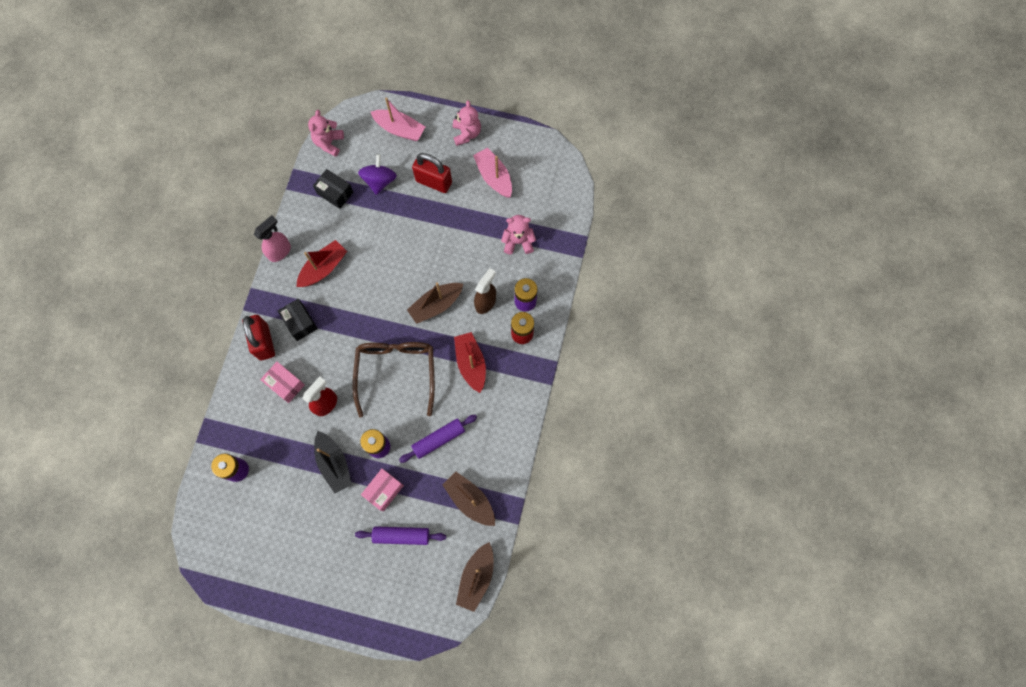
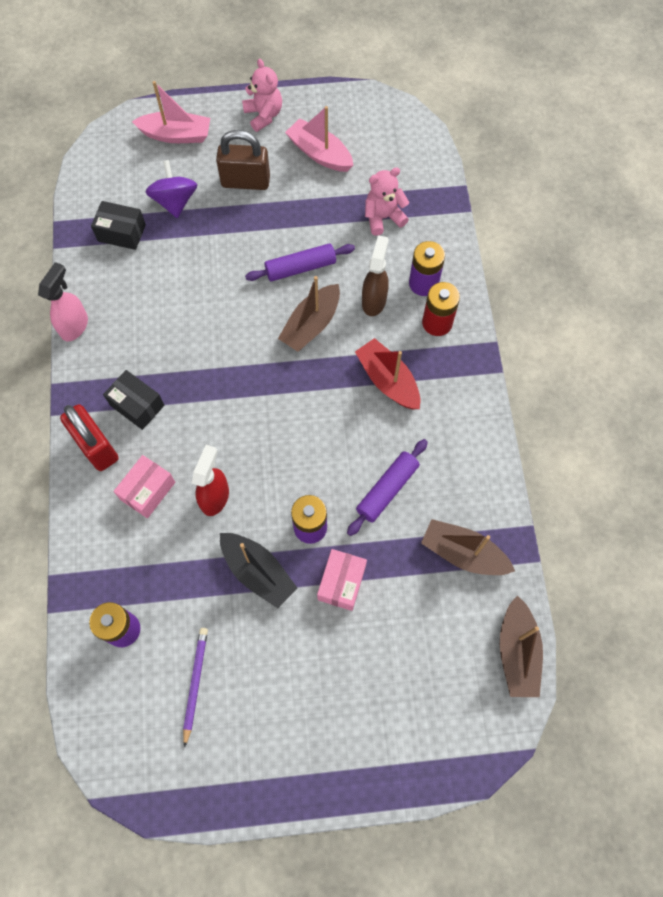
camera: 20 degrees left, 5 degrees down
pink box [260,362,305,403] -> pink box turned 75 degrees counterclockwise [113,455,175,518]
red boat [297,240,347,287] -> none
pink teddy bear [308,110,344,157] -> none
brown glasses [353,342,435,417] -> none
purple rolling pin [355,526,446,545] -> purple rolling pin moved to [245,243,355,281]
red padlock [412,153,452,193] -> brown padlock [216,130,270,190]
none -> purple pencil [183,628,208,748]

